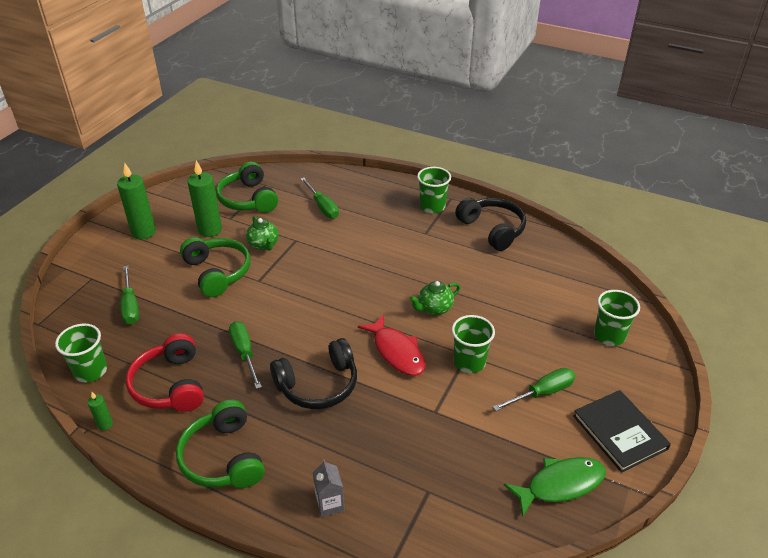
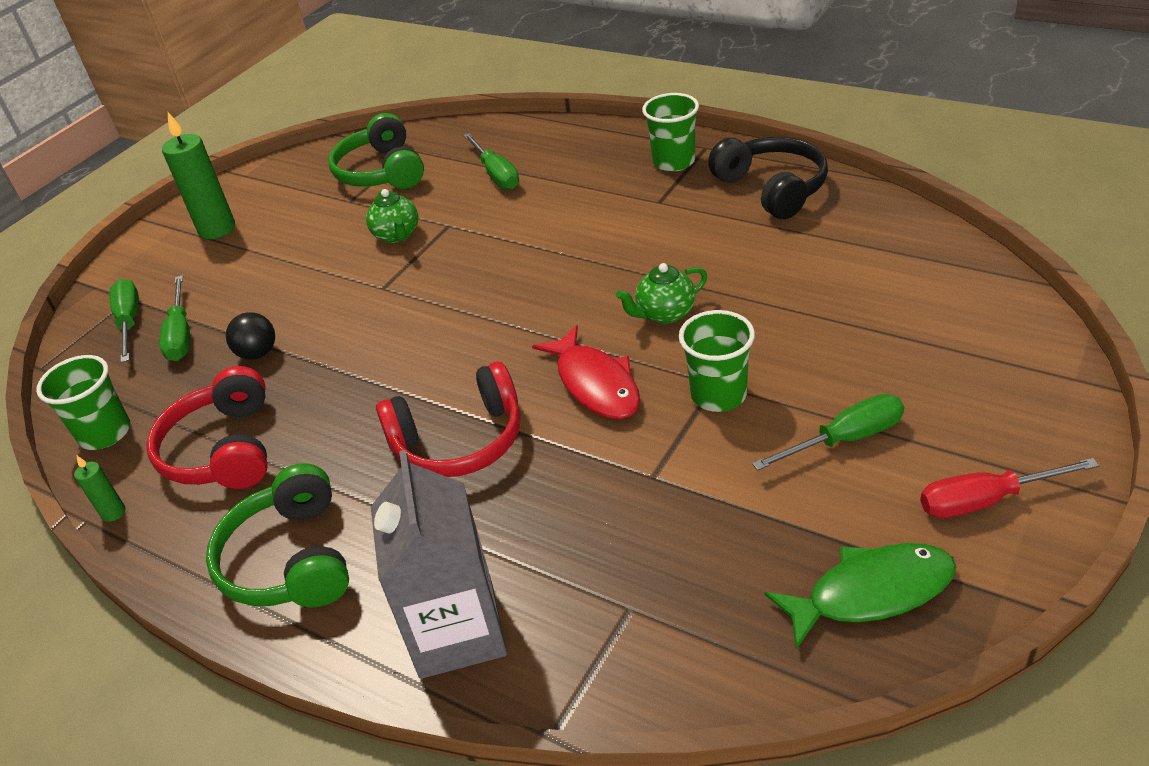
camera: 10 degrees right, 0 degrees up
green headphones [180,237,250,297] -> none
green candle [187,160,222,237] -> none
green screwdriver [229,321,262,389] -> green screwdriver moved to [109,279,139,363]
black headphones [270,338,357,409] -> red headphones [376,361,521,477]
grey carton [313,459,344,517] -> grey carton [371,450,507,679], size x2.09
black book [573,390,671,473] -> red screwdriver [920,458,1099,518]
green cup [594,290,640,346] -> none
none -> black ball [226,312,275,360]

